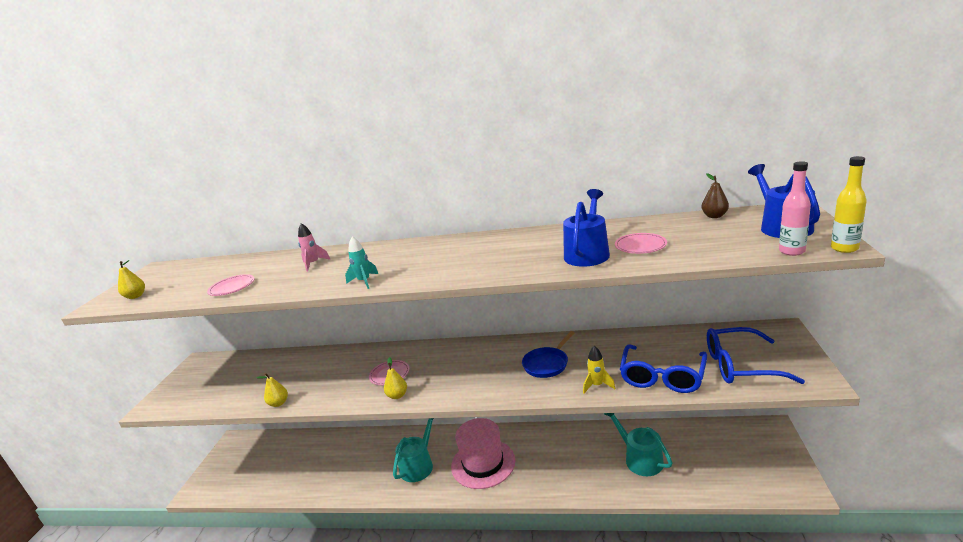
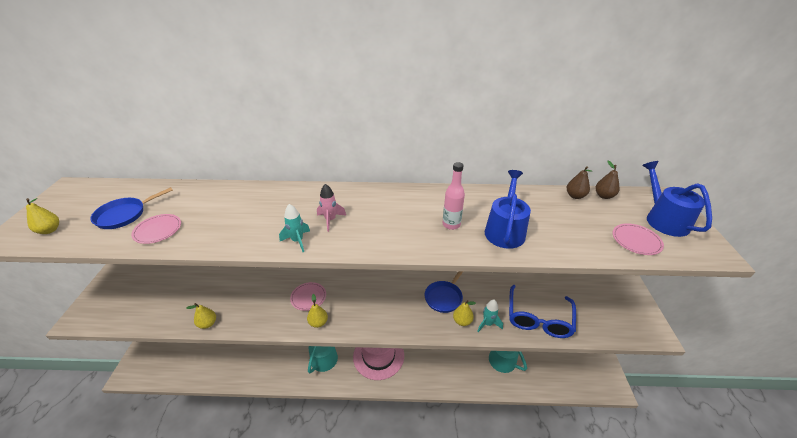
camera: 10 degrees left, 15 degrees up
pink rocket [298,223,331,272] -> pink rocket moved to [317,184,346,232]
yellow rocket [583,346,616,394] -> turquoise rocket [477,300,503,332]
pink plate [615,233,667,254] -> pink plate moved to [613,223,664,255]
blue glasses [707,327,805,384] -> none
pink bottle [779,161,811,256] -> pink bottle moved to [443,162,465,230]
yellow bottle [831,156,867,253] -> none
none -> blue pan [90,187,173,229]
none -> yellow pear [453,300,476,326]
none -> brown pear [567,166,592,199]

